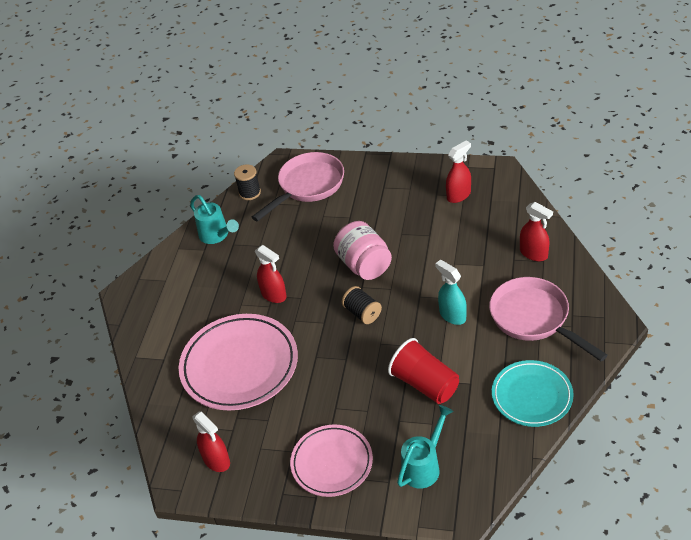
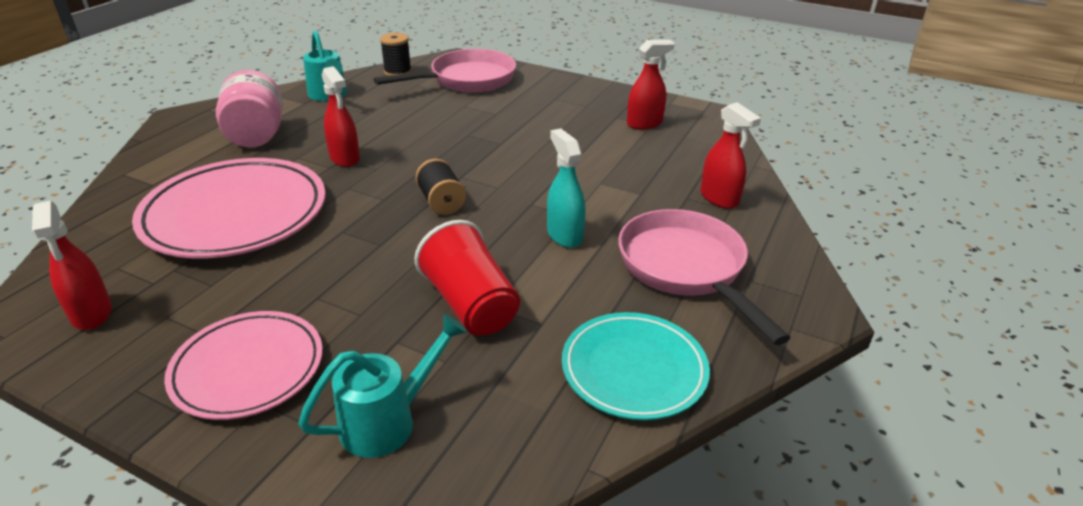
camera: 10 degrees right, 10 degrees down
pink jar [333,221,392,280] -> pink jar moved to [216,70,283,147]

